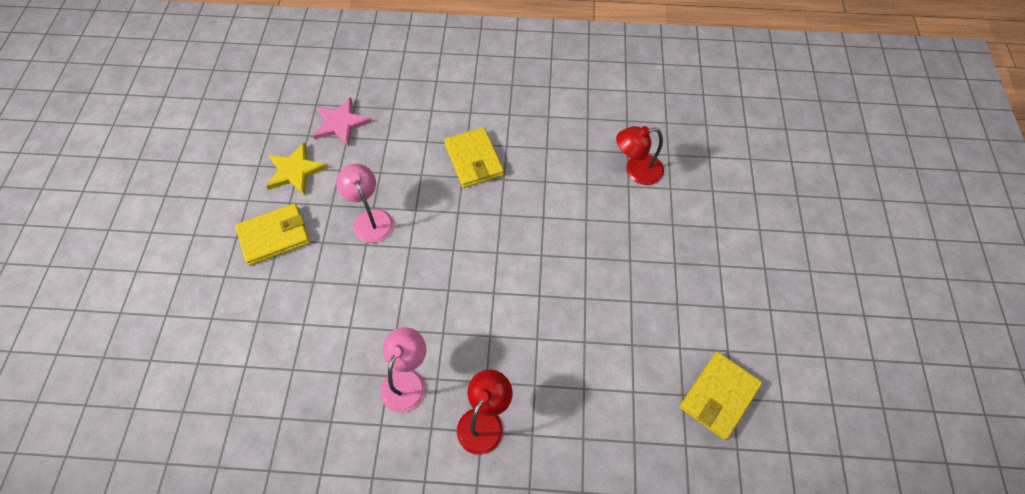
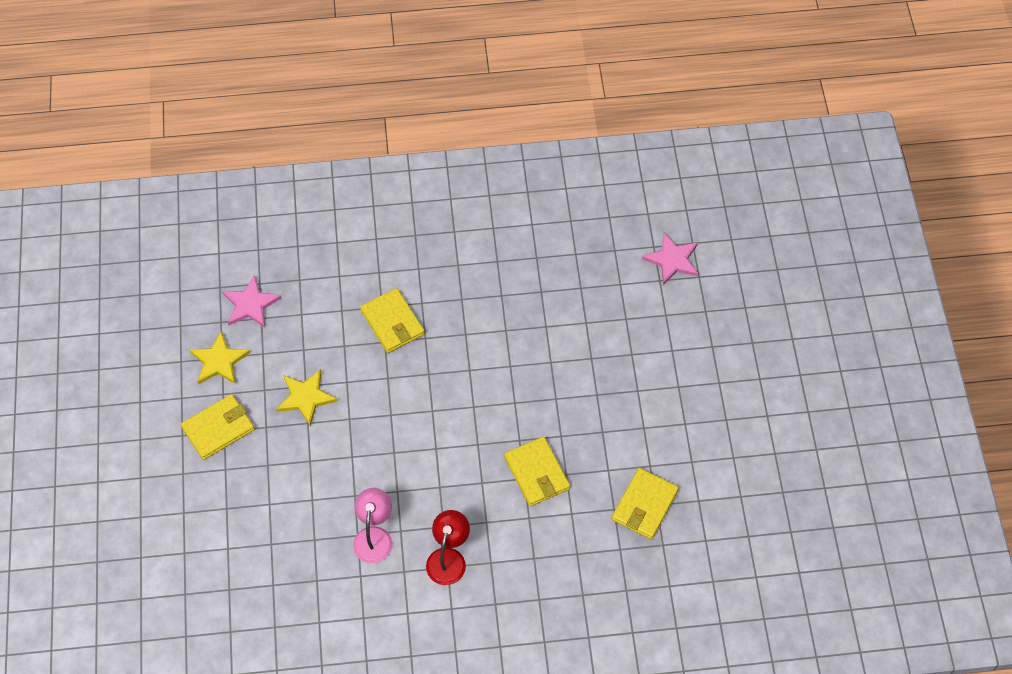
camera: 10 degrees left, 0 degrees up
pink lamp [336,164,393,243] -> yellow star [276,369,338,426]
red lamp [616,126,664,185] -> none
none -> yellow wallet [504,436,570,506]
none -> pink star [642,232,698,285]

